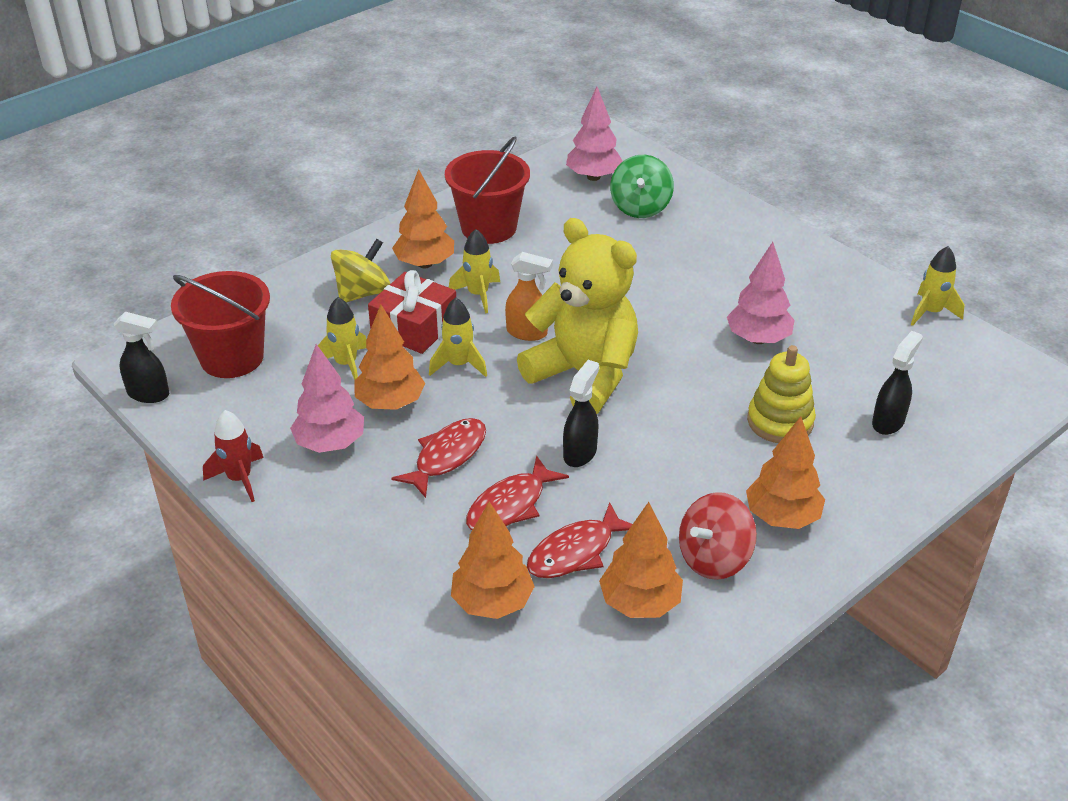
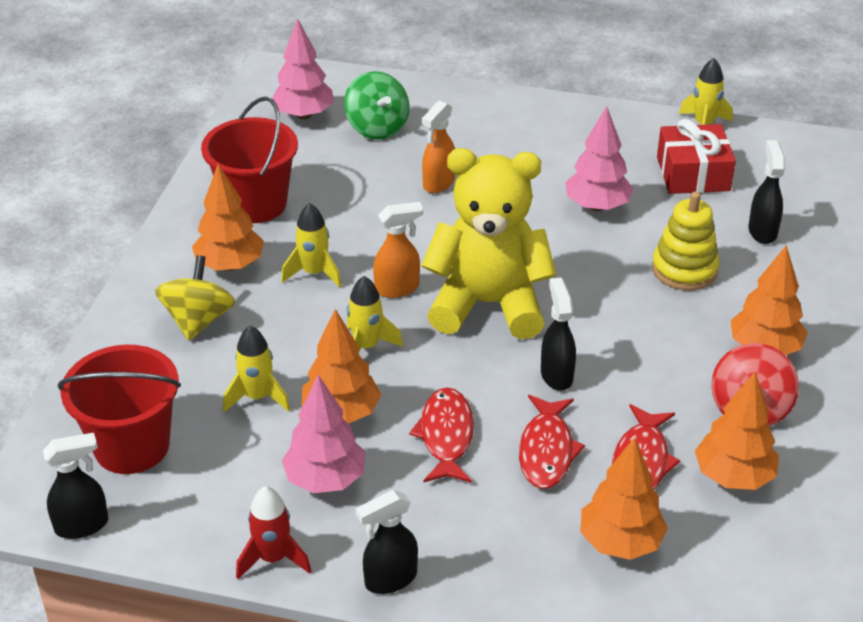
camera: 35 degrees left, 0 degrees up
red gift [368,270,456,354] -> red gift moved to [657,119,736,194]
none -> black spray bottle [356,490,418,594]
none -> orange spray bottle [422,101,455,193]

